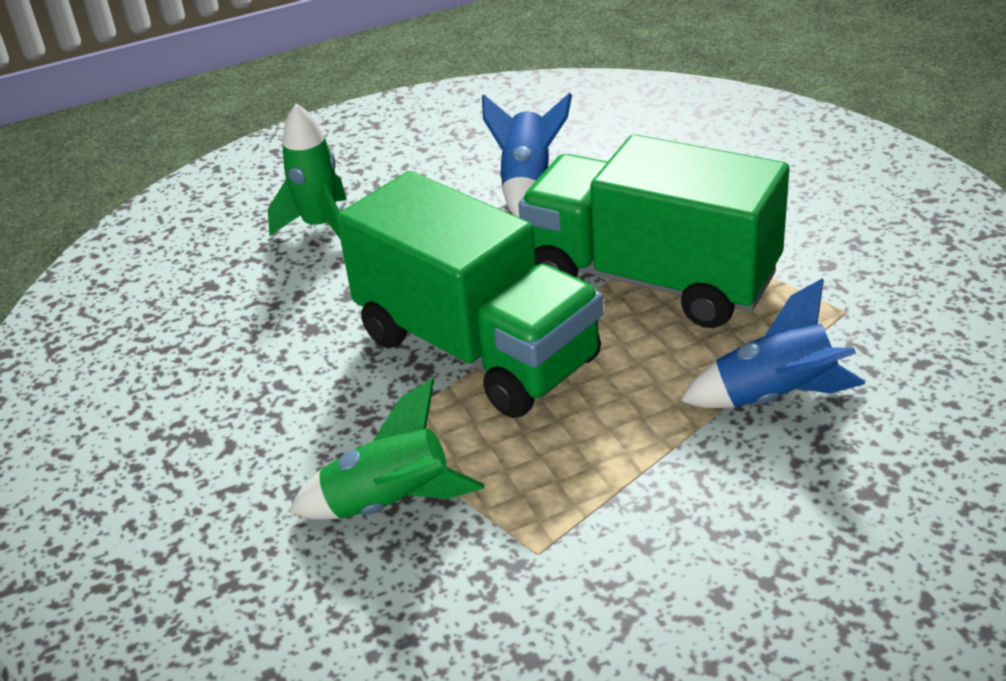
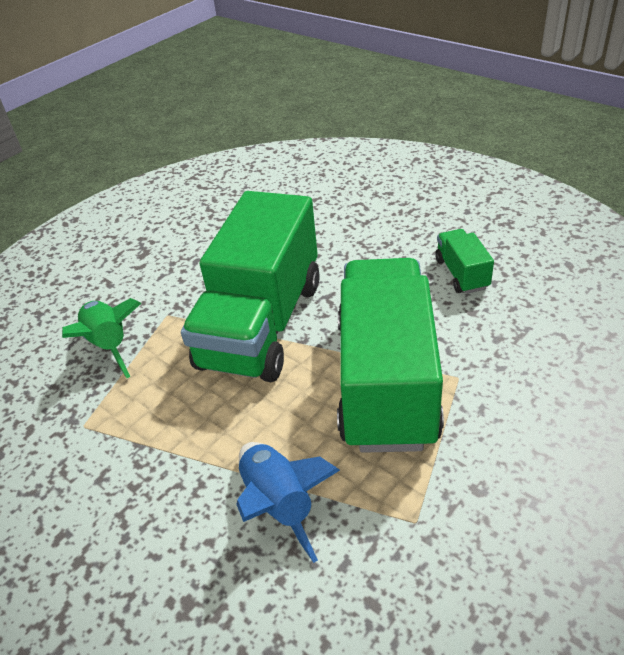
camera: 65 degrees right, 5 degrees up
green rocket [268,103,347,238] -> none
blue rocket [482,93,572,217] -> green truck [435,229,494,294]

